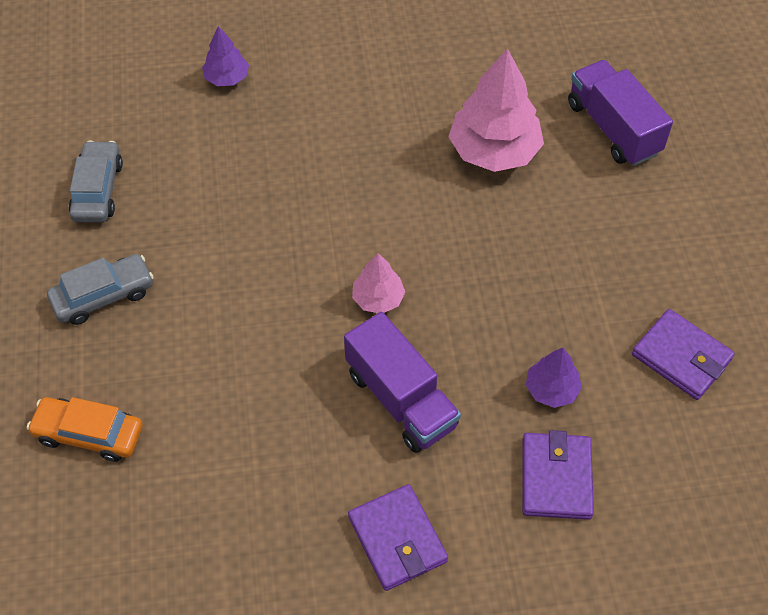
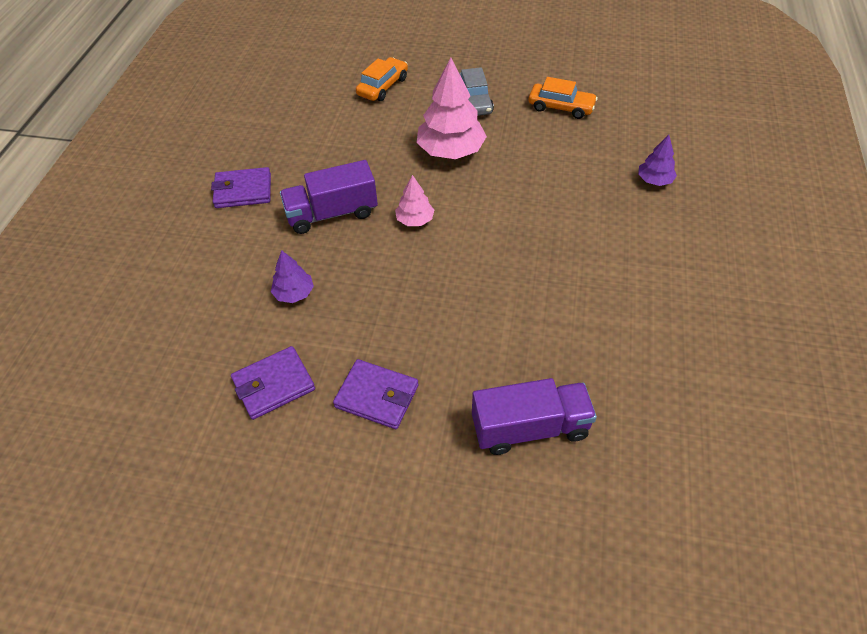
camera: 110 degrees right, 5 degrees down
grey car [69,140,123,223] -> orange car [529,77,598,119]
pink tree [449,48,544,172] -> pink tree moved to [417,57,487,159]
purple wallet [523,430,594,520] -> purple wallet moved to [333,359,419,429]

